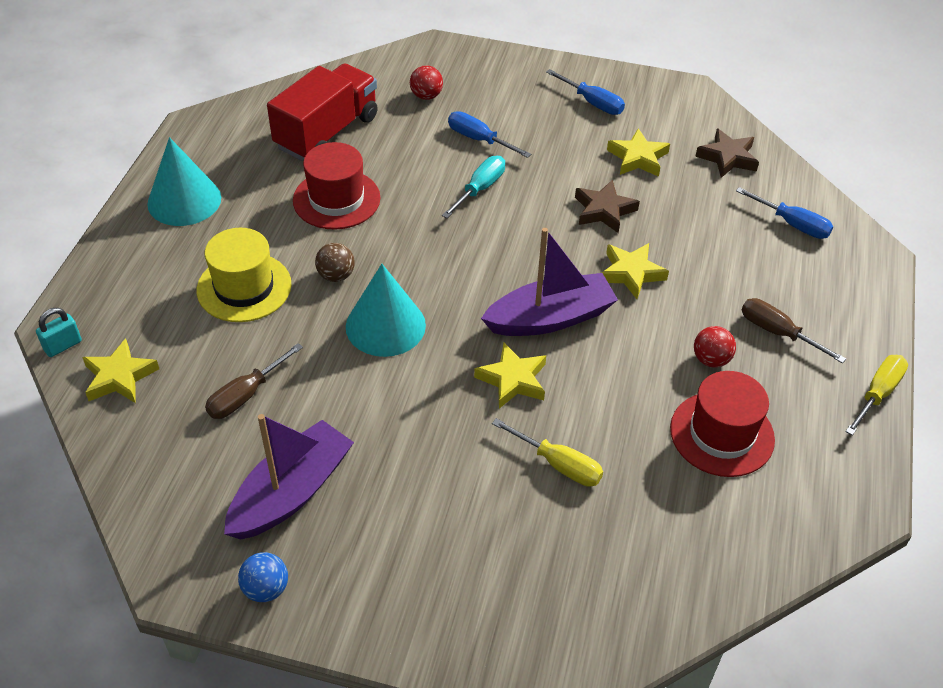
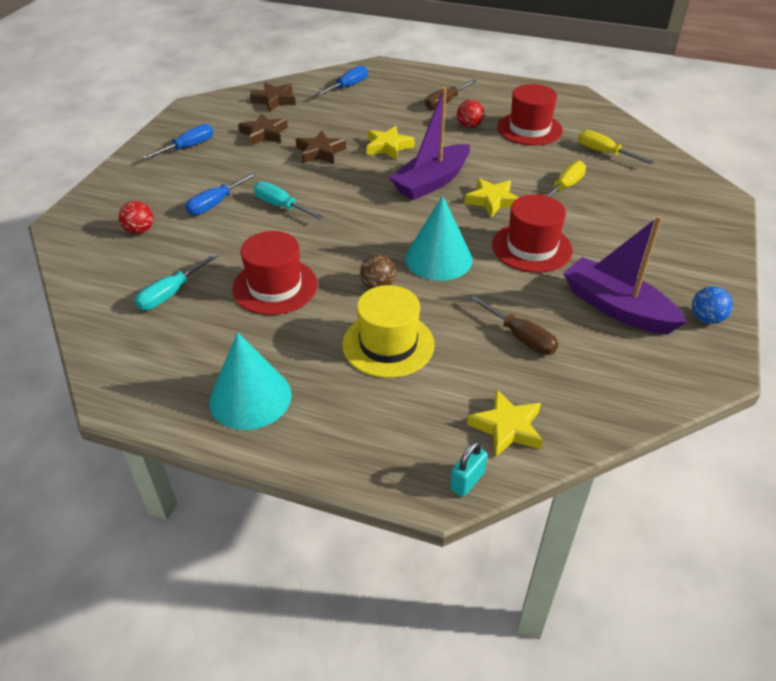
camera: 85 degrees left, 5 degrees down
turquoise padlock [36,308,82,357] -> turquoise padlock turned 75 degrees clockwise [450,441,487,497]
red truck [267,63,378,161] -> turquoise screwdriver [135,253,218,310]
purple boat [481,228,618,336] -> purple boat turned 120 degrees counterclockwise [389,87,470,200]
yellow star [607,128,670,177] -> brown star [238,113,288,146]
yellow screwdriver [845,355,908,436] -> yellow screwdriver moved to [578,130,654,164]
none -> red hat [492,194,573,273]

